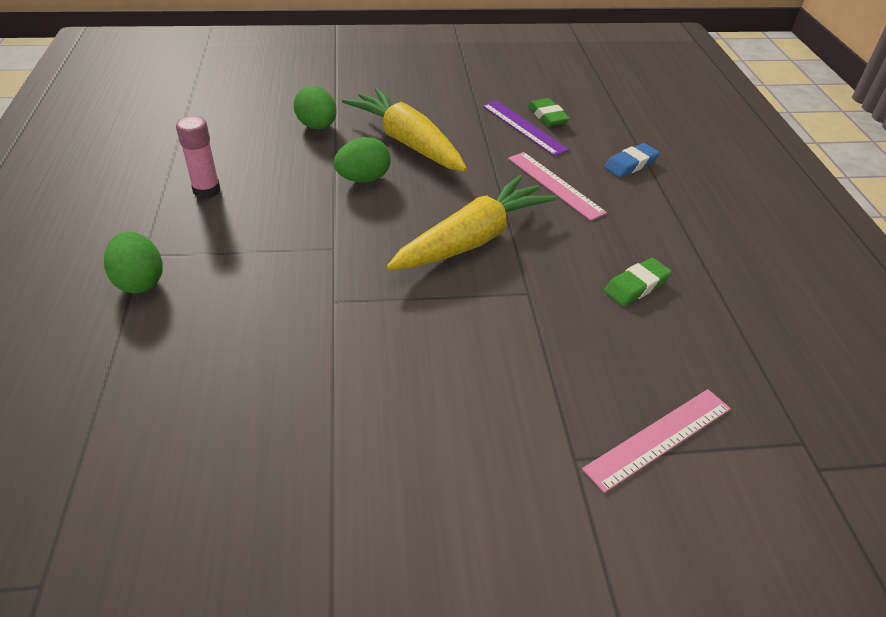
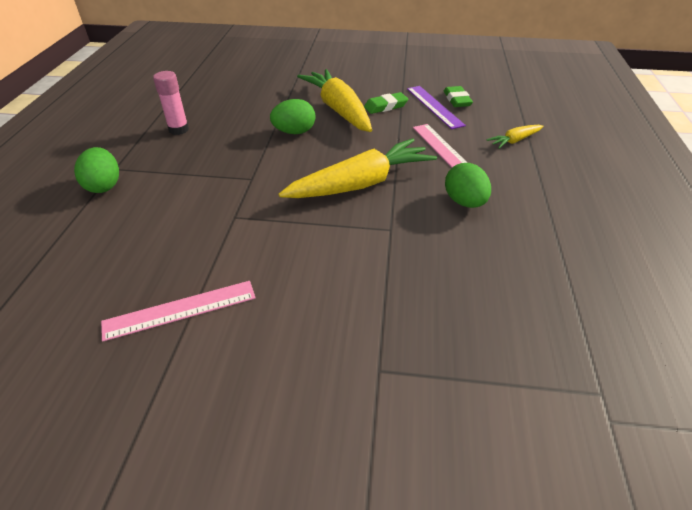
camera: 15 degrees right, 0 degrees up
green egg [293,86,337,129] -> green egg moved to [445,163,491,208]
pink ruler [582,389,731,493] -> pink ruler moved to [101,281,255,342]
blue eraser [604,143,660,177] -> yellow carrot [487,125,543,148]
green eraser [604,258,672,306] -> green eraser moved to [364,92,408,114]

